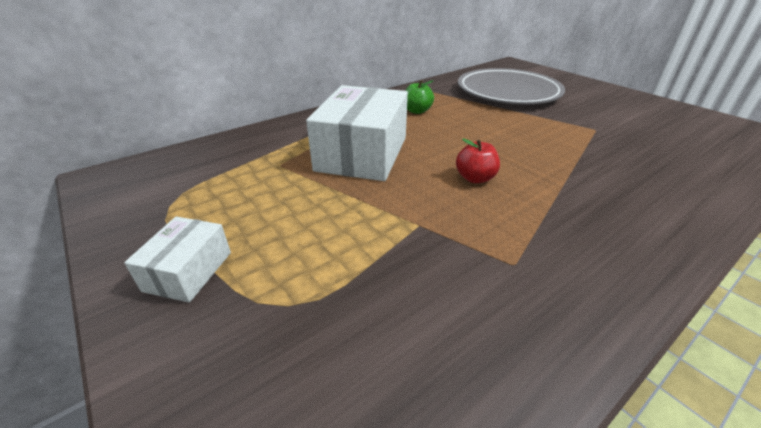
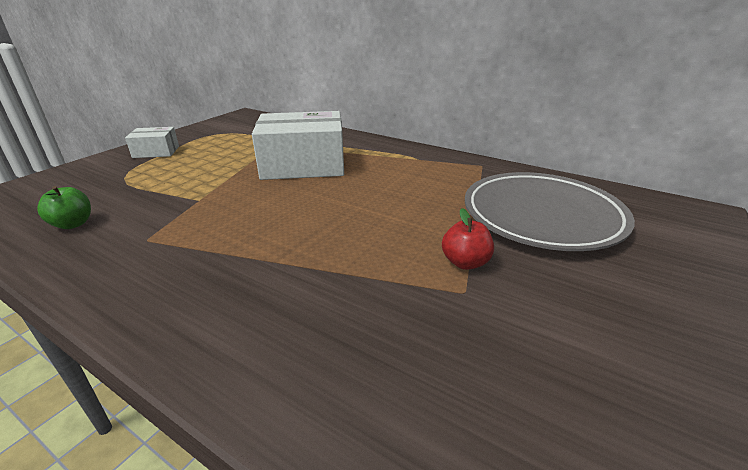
camera: 70 degrees right, 5 degrees down
green apple [405,80,434,114] -> green apple moved to [37,186,91,229]
red apple [456,138,500,183] -> red apple moved to [442,208,494,270]

